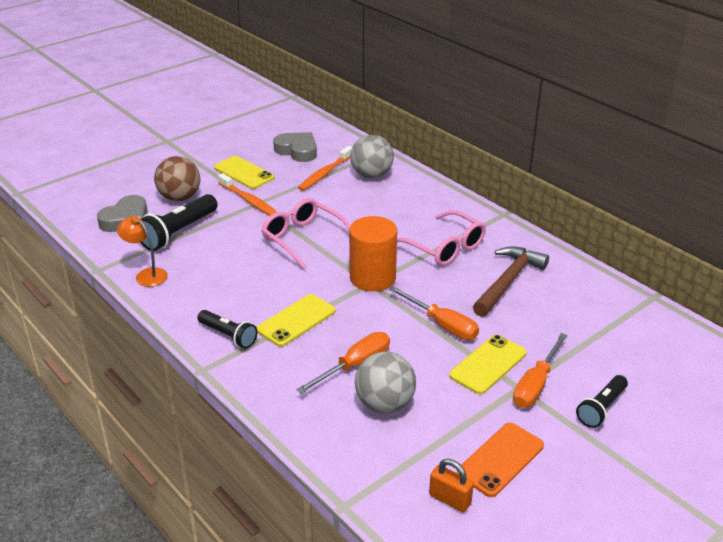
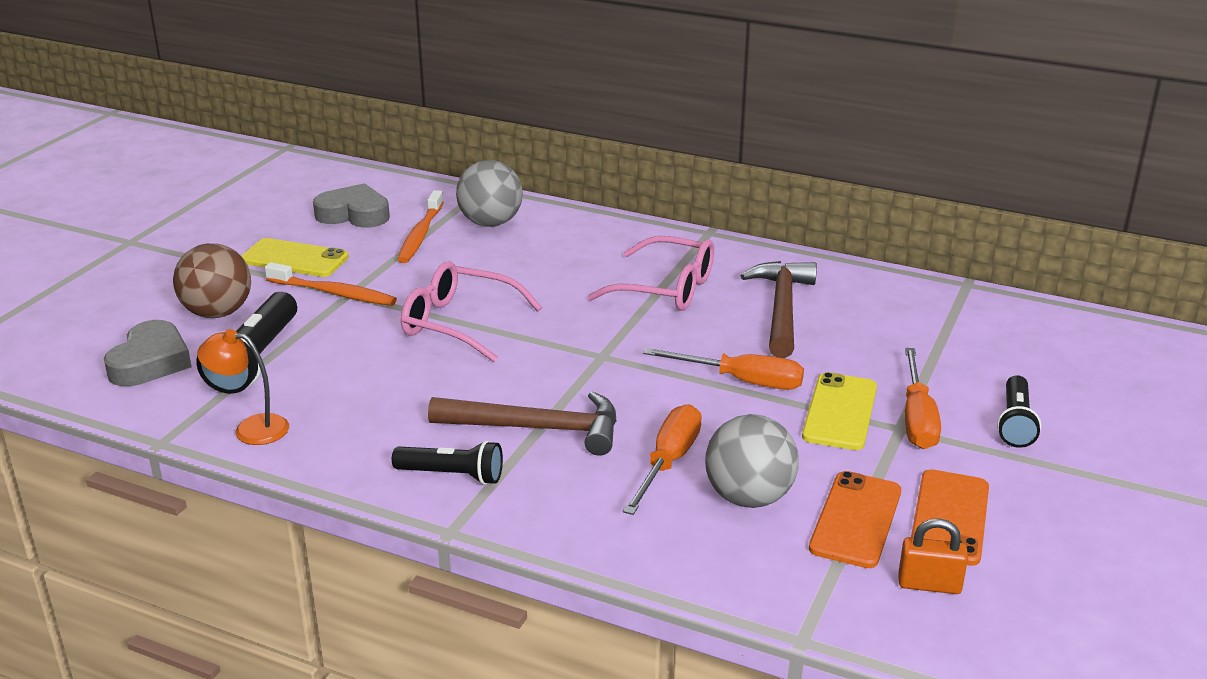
camera: 25 degrees left, 5 degrees down
yellow phone [257,294,335,347] -> brown hammer [428,391,617,456]
orange cylinder [349,216,397,291] -> none
none -> orange phone [809,471,901,568]

